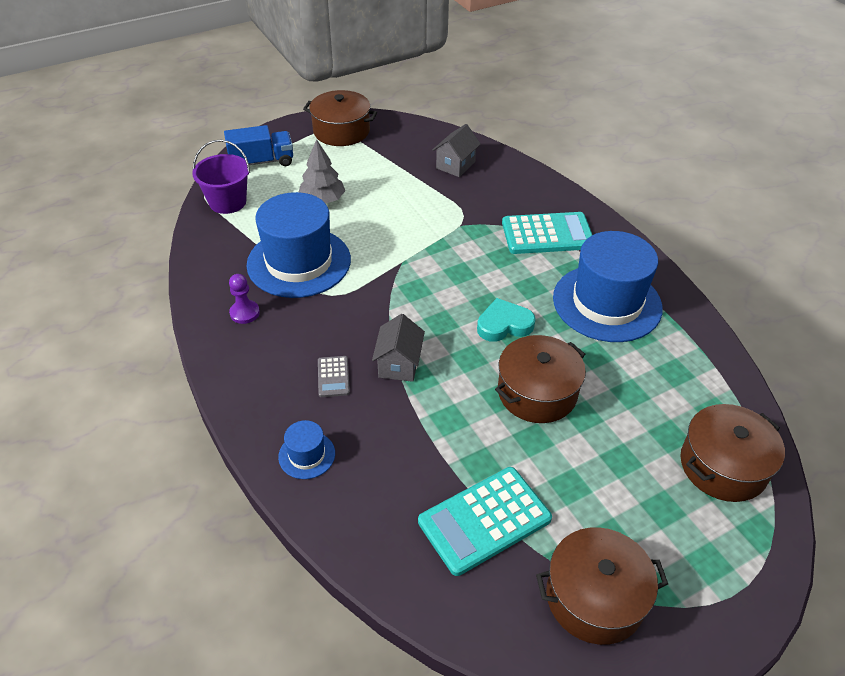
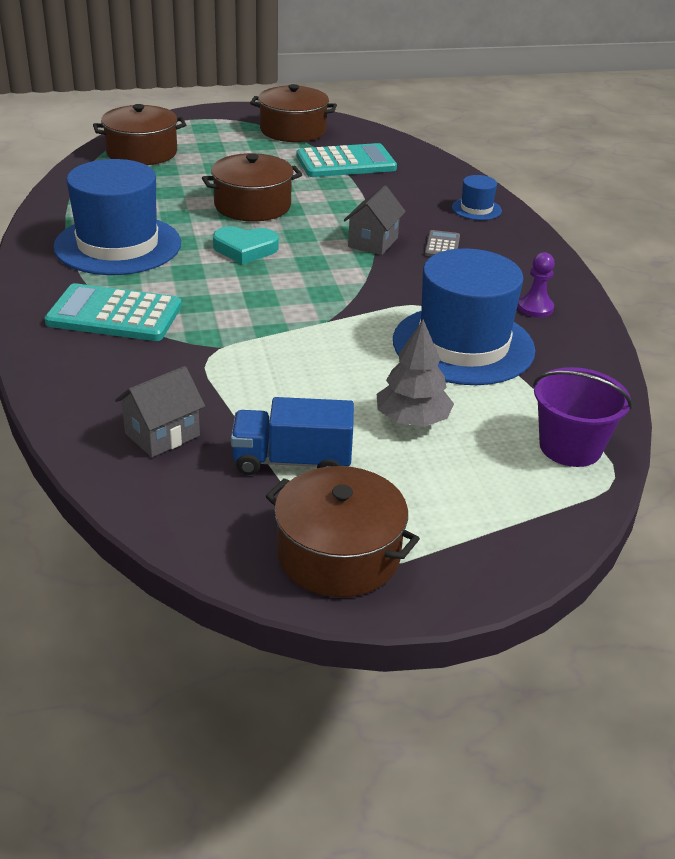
camera: 165 degrees left, 10 degrees down
blue truck [224,125,293,166] -> blue truck moved to [231,397,354,475]

